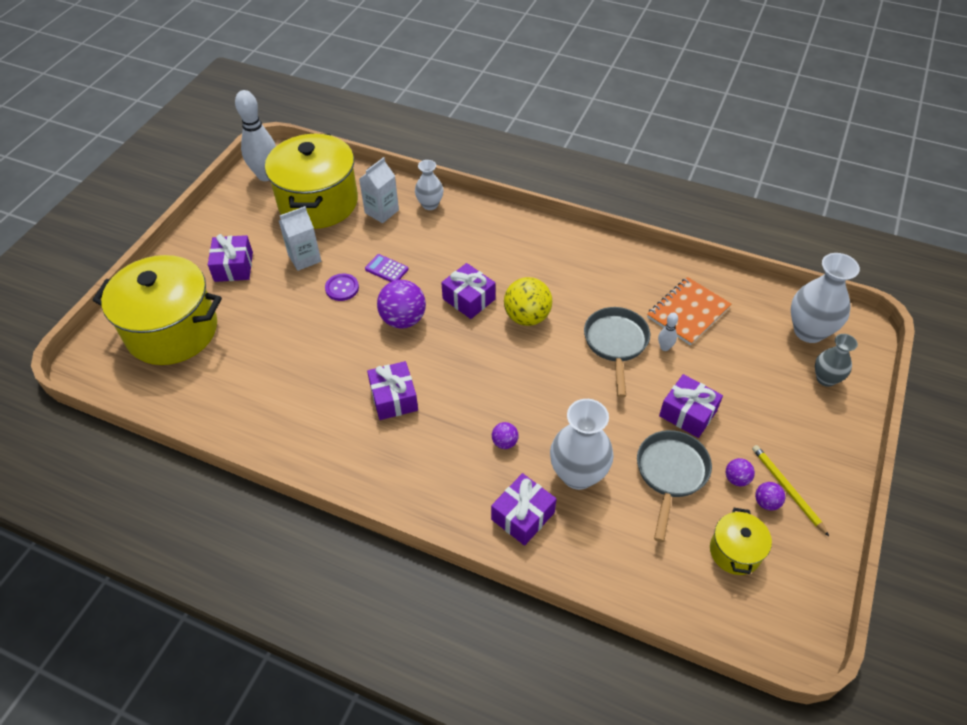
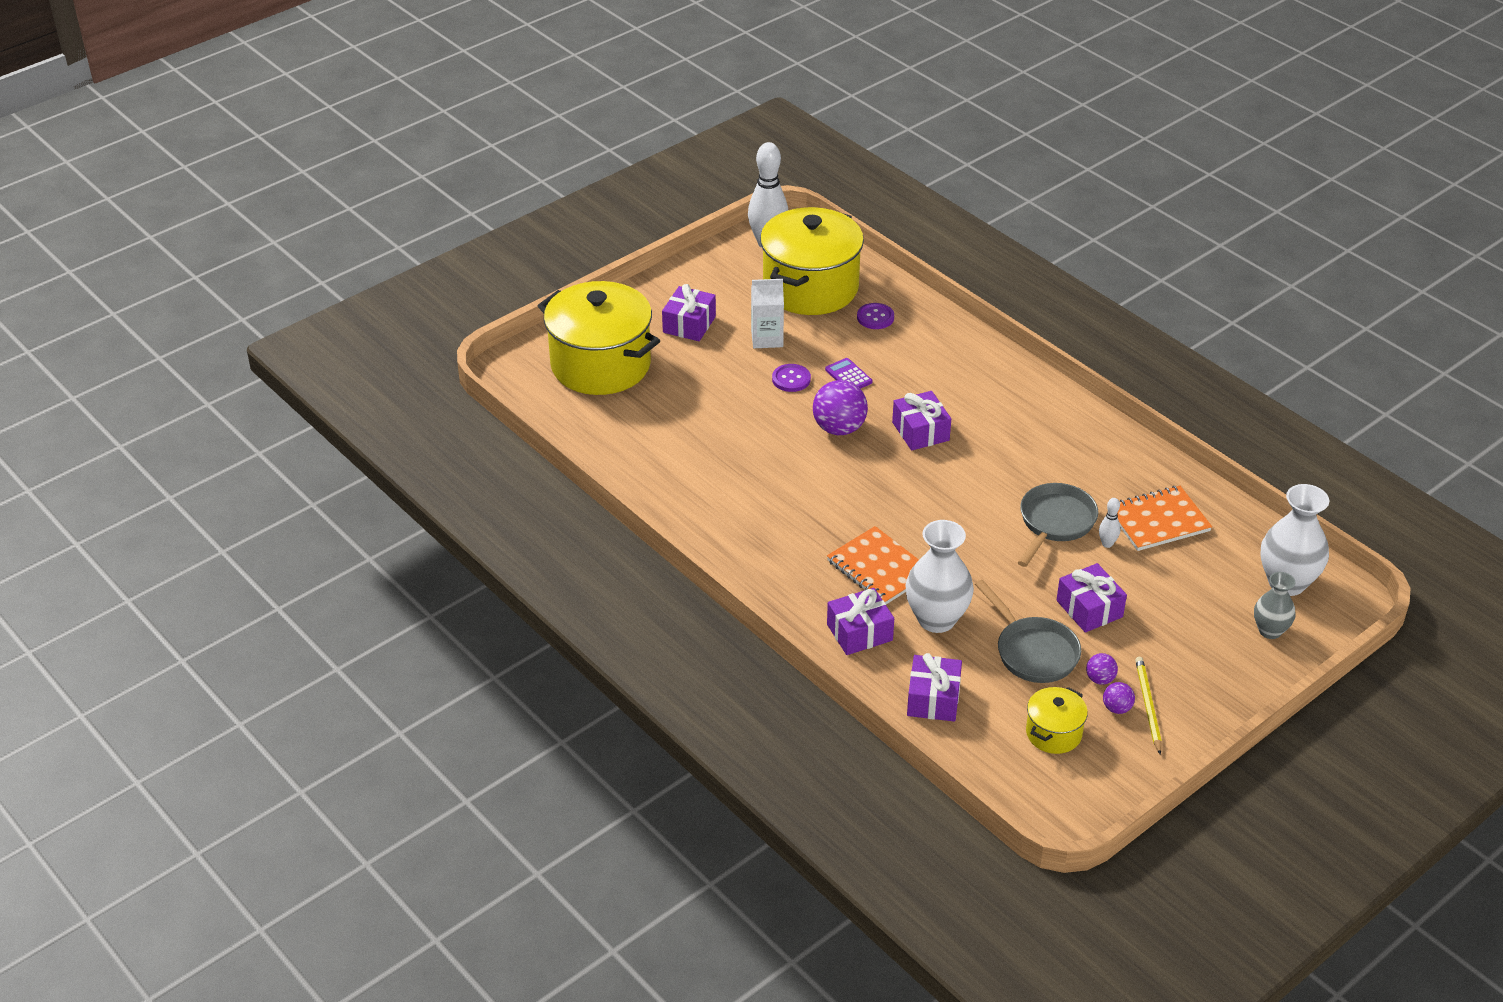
camera: 25 degrees right, 10 degrees down
white carton [359,157,399,223] -> purple button [857,303,894,329]
purple gift [367,361,418,420] -> purple gift moved to [907,653,962,722]
white vase [415,160,443,210] -> none
purple ball [492,422,519,449] -> orange notebook [827,526,919,604]
yellow ball [504,277,552,326] -> none
grey pan [637,430,712,542] -> grey pan turned 105 degrees clockwise [975,580,1081,683]

